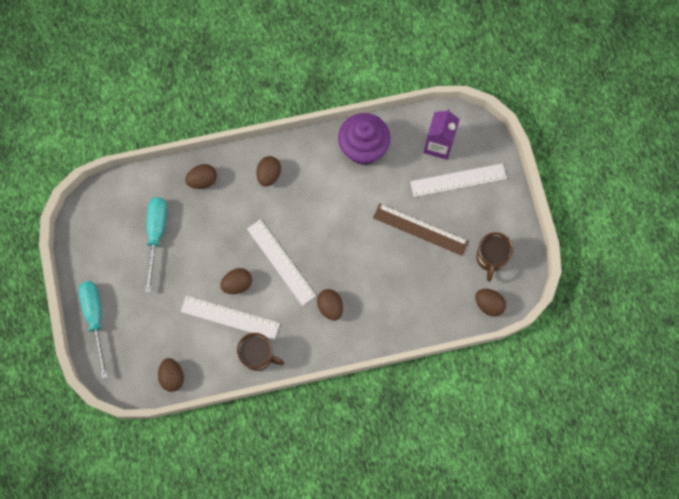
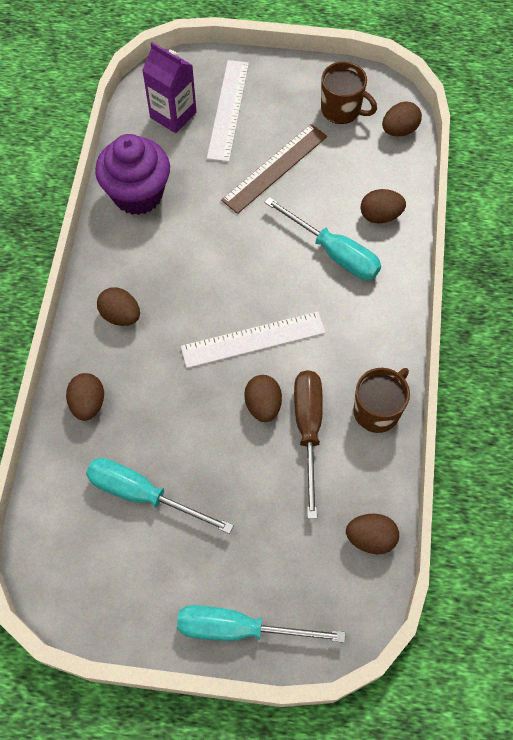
camera: 70 degrees left, 10 degrees down
white ruler [181,296,280,340] -> brown screwdriver [294,370,323,519]
brown egg [317,289,343,320] -> brown egg moved to [361,189,406,224]
none -> turquoise screwdriver [264,197,381,280]

